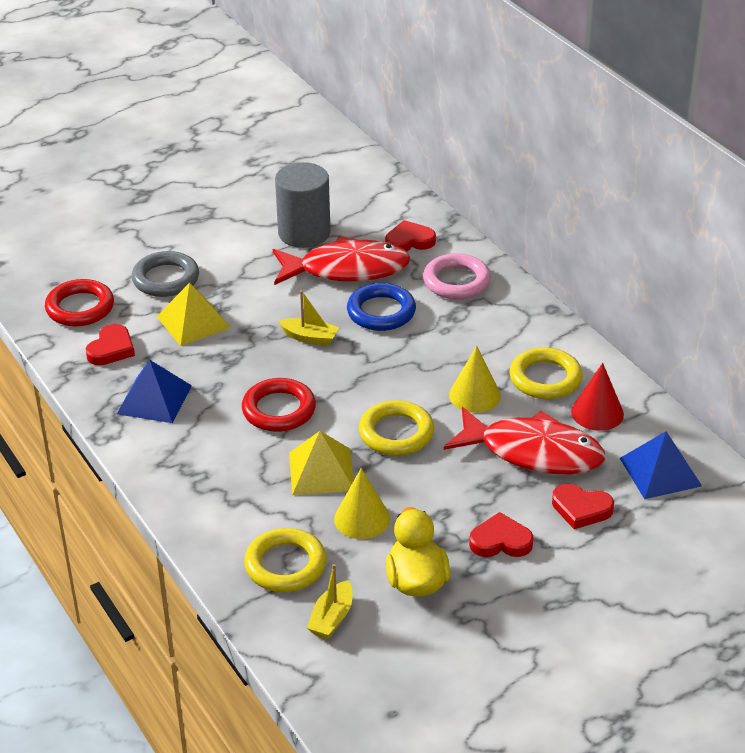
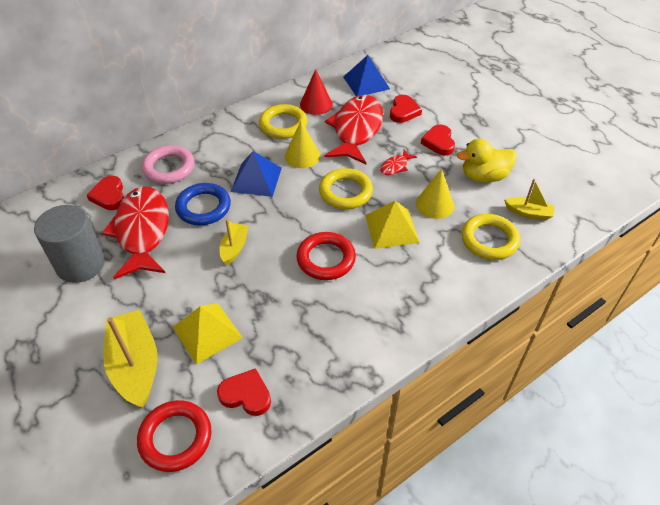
camera: 95 degrees left, 10 degrees up
blue pyramid [117,359,192,423] -> blue pyramid moved to [231,151,282,197]
grey ring [132,251,199,297] -> yellow boat [103,310,157,407]
none -> red fish [380,149,417,175]

